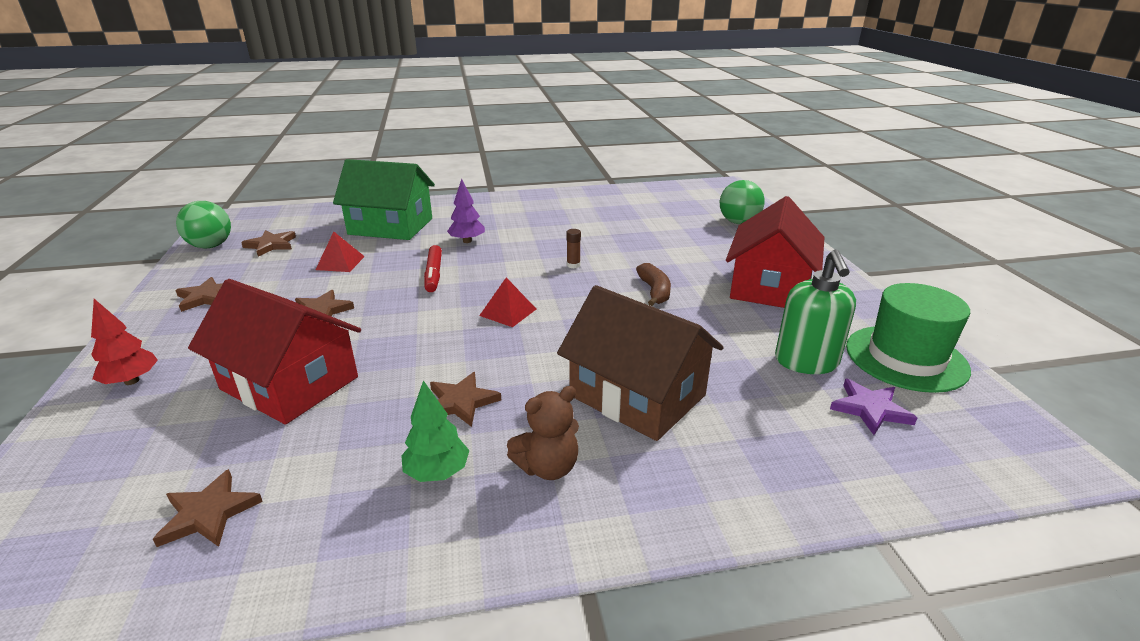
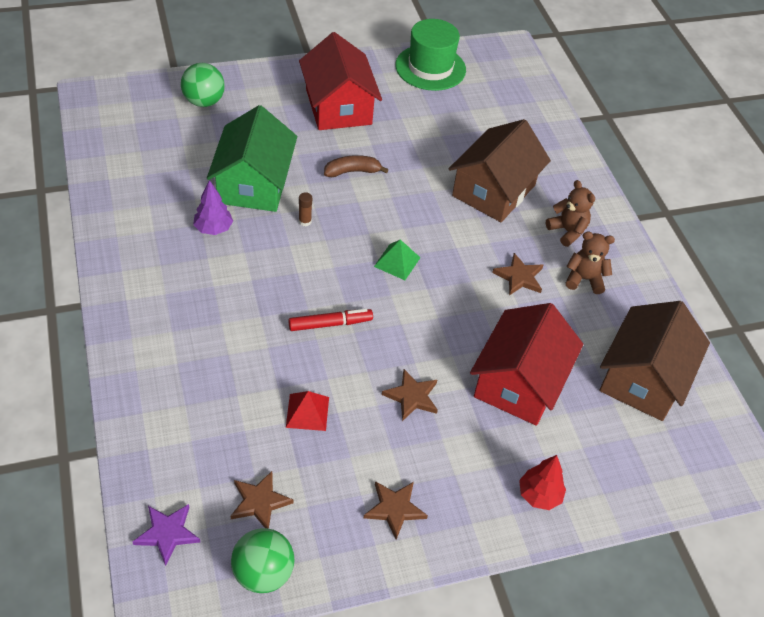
camera: 100 degrees left, 20 degrees up
brown star [153,469,263,547] -> brown house [599,301,710,421]
green house [333,159,435,240] -> green house moved to [207,105,297,212]
green tree [401,380,470,482] -> brown teddy bear [566,231,615,294]
purple tree [447,178,485,243] -> purple tree moved to [193,180,233,235]
red pyramid [479,278,536,327] -> green pyramid [374,240,420,280]
red house [726,196,825,308] -> red house turned 60 degrees clockwise [299,32,382,130]
green soap dispenser [775,249,856,374] -> none
purple star [830,379,917,435] -> purple star moved to [132,504,200,566]

